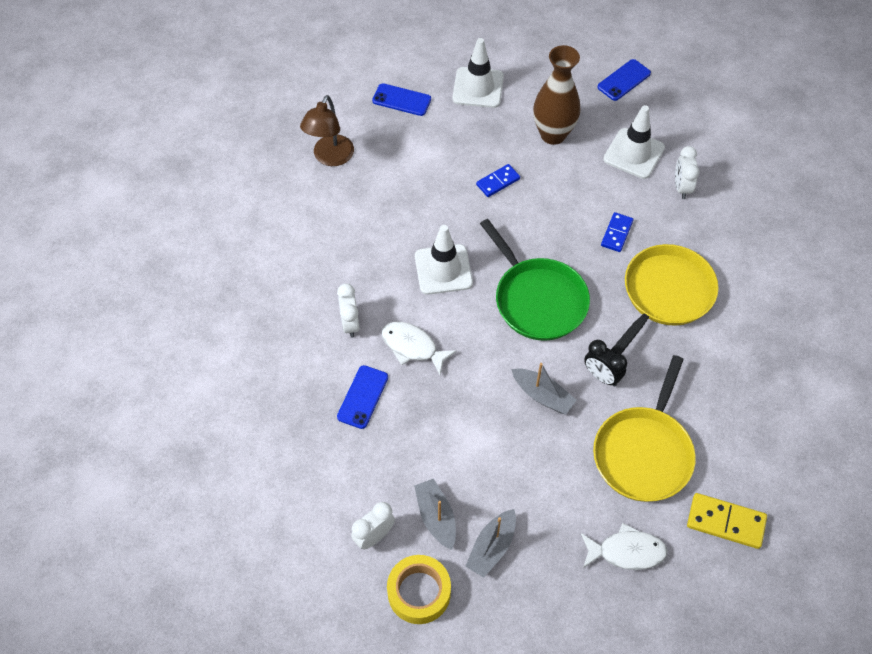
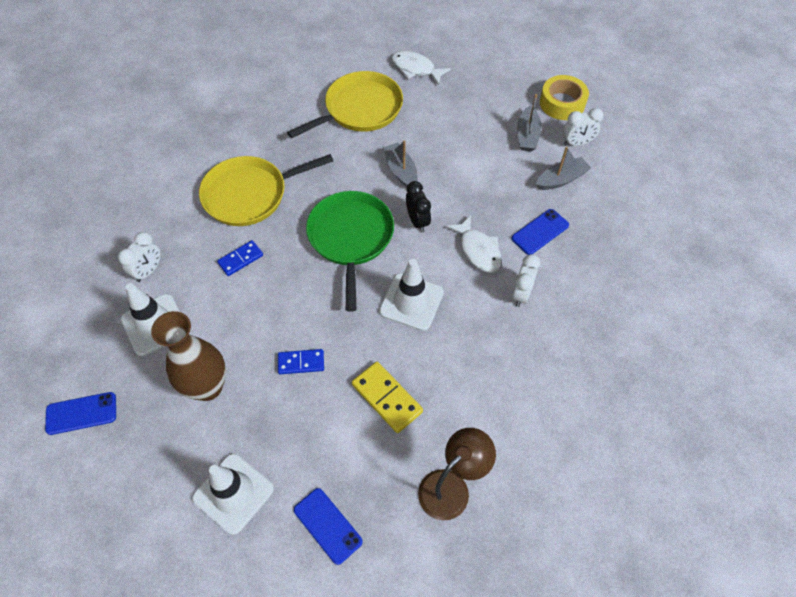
camera: 150 degrees left, 0 degrees up
grey boat [465,509,516,578] -> grey boat moved to [536,147,591,190]
black clock [584,340,627,386] -> black clock moved to [406,181,431,233]
yellow domino [687,493,767,549] -> yellow domino moved to [352,362,423,433]

